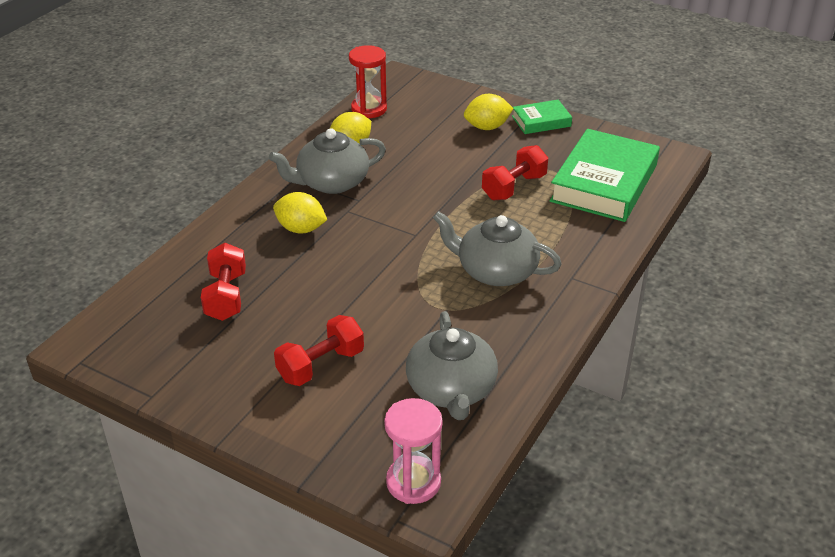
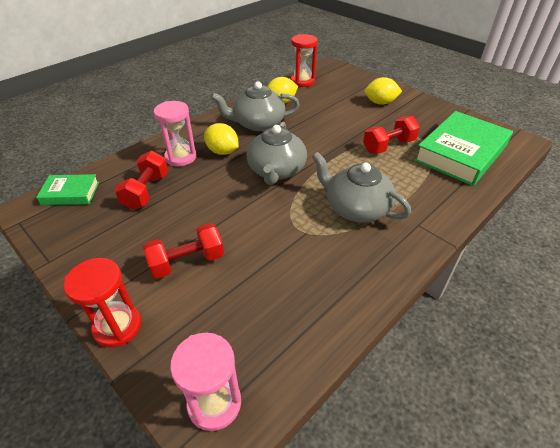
camera: 15 degrees right, 5 degrees up
grey teapot [406,311,498,420] -> grey teapot moved to [246,122,307,185]
green book [512,100,572,134] -> green book moved to [36,174,99,205]
none -> red hourglass [64,258,141,348]
none -> pink hourglass [154,101,196,166]

